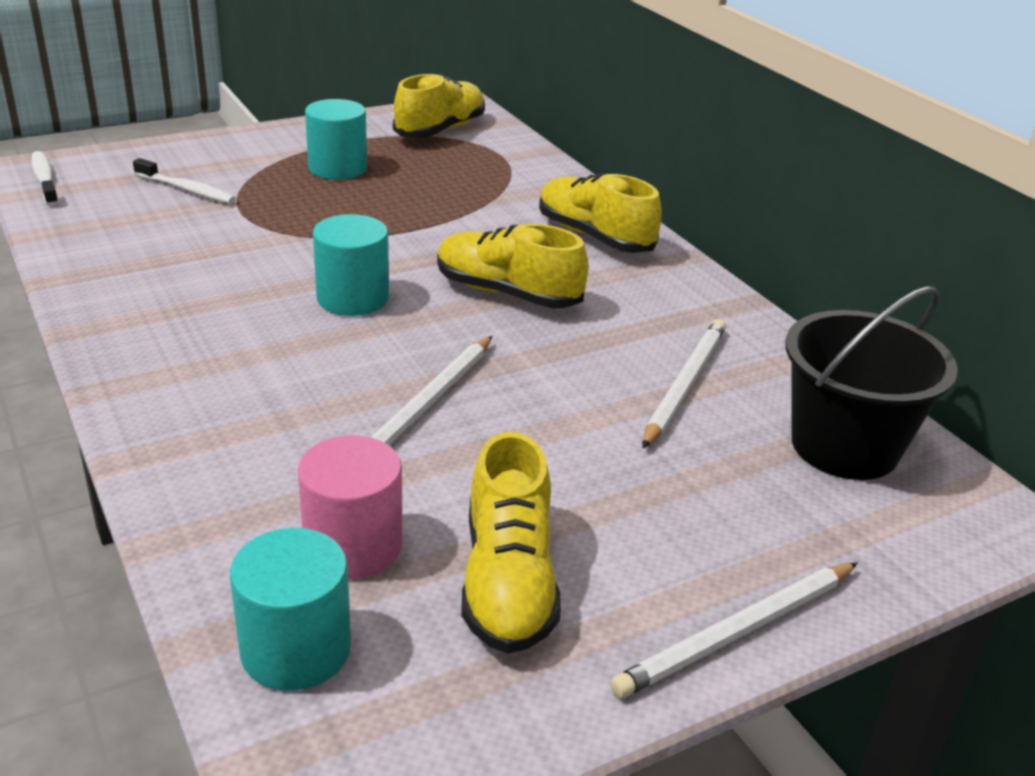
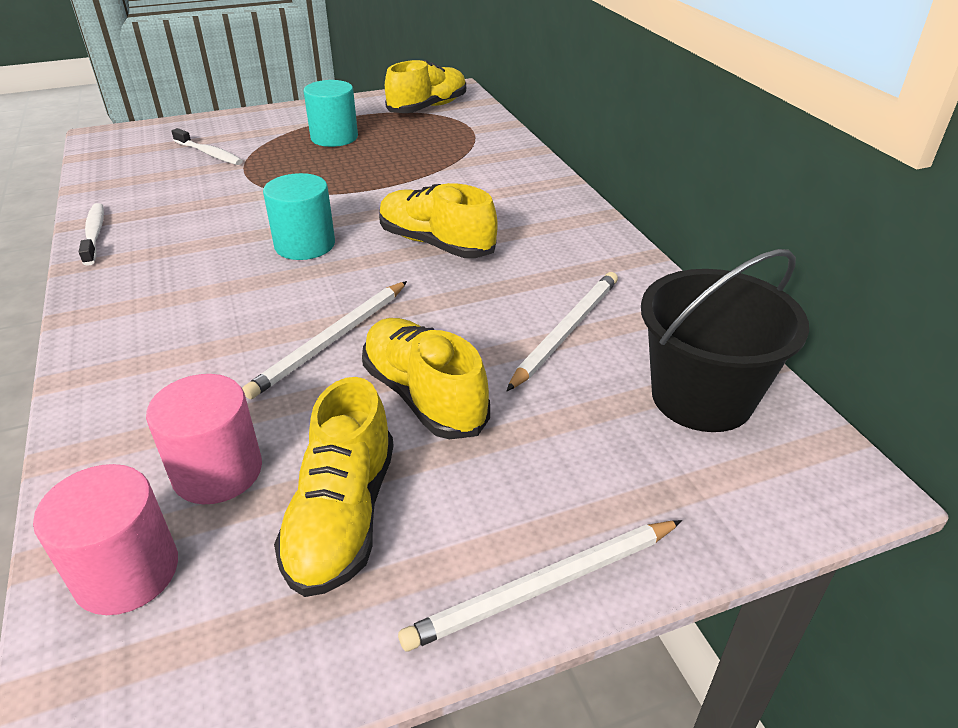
camera: 10 degrees right, 5 degrees up
white toothbrush [31,151,58,206] -> white toothbrush moved to [79,203,104,266]
turquoise cylinder [230,528,351,691] -> pink cylinder [33,464,178,615]
yellow shoe [539,173,662,253] -> yellow shoe moved to [362,318,490,439]

